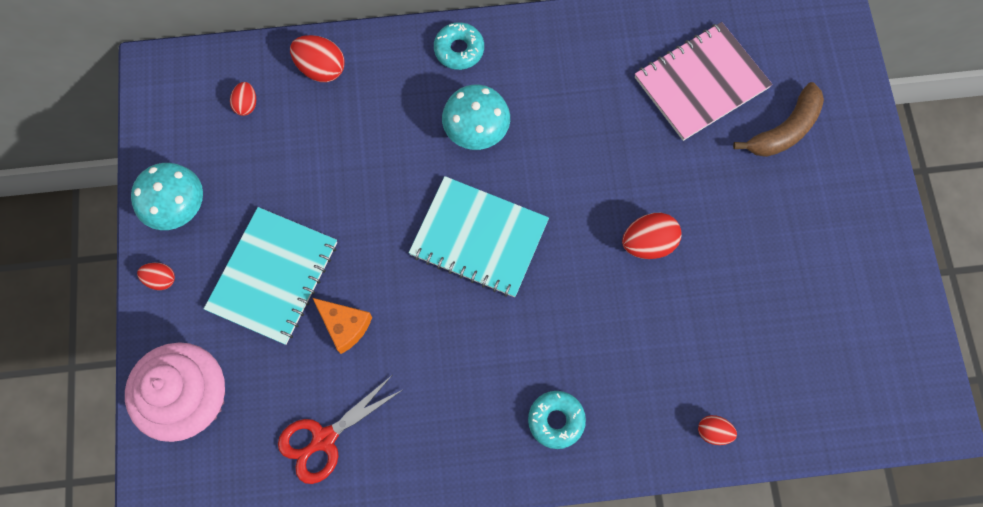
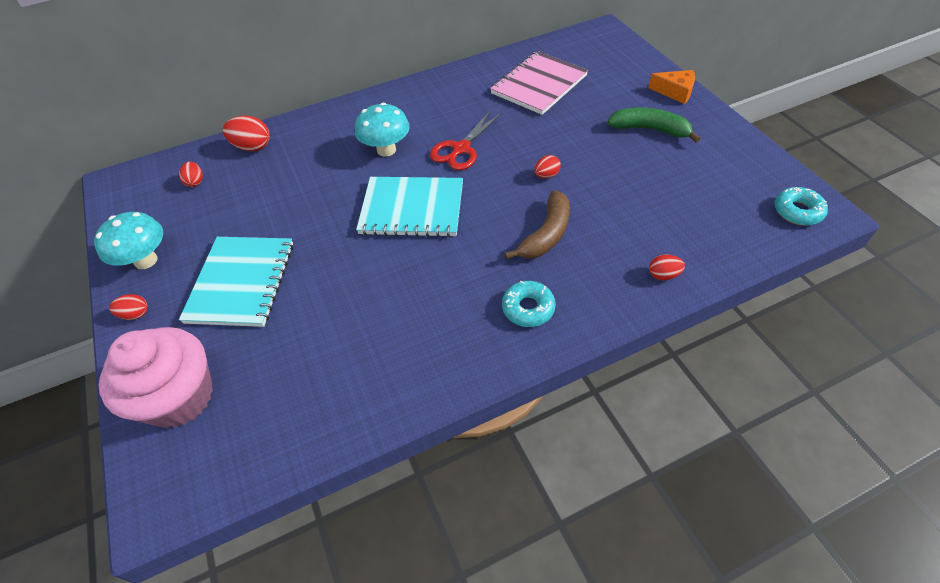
camera: 15 degrees left, 20 degrees down
red scissors [278,376,404,484] -> red scissors moved to [430,110,502,170]
orange cheese [313,298,372,354] -> orange cheese moved to [648,70,695,104]
turquoise donut [434,22,484,70] -> turquoise donut moved to [774,187,828,225]
red egg [622,213,681,259] -> red egg [534,155,561,178], size x0.60
brown banana [733,82,824,157] -> brown banana moved to [504,190,570,260]
none -> green banana [607,108,701,142]

